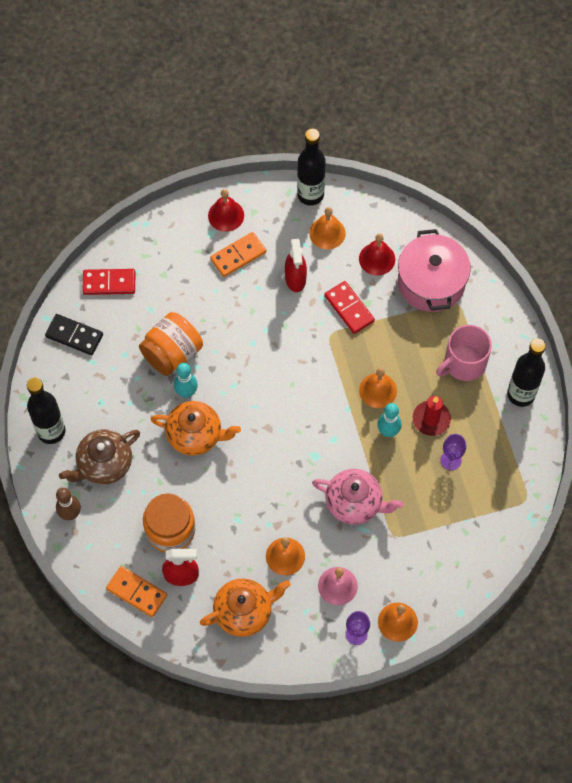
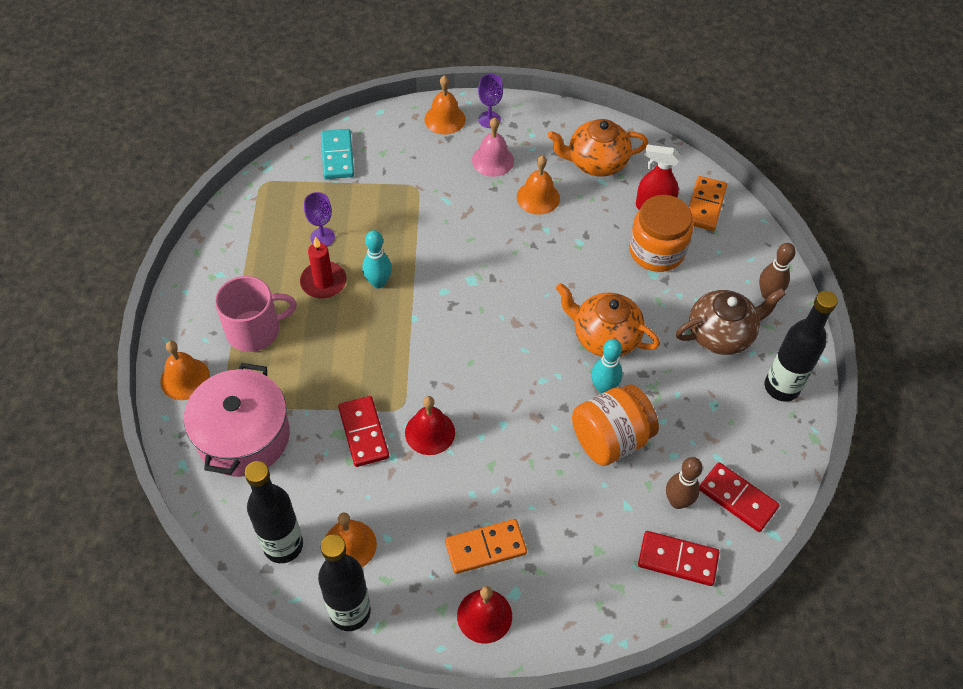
camera: 165 degrees left, 10 degrees down
black domino [45,314,103,355] -> red domino [700,462,780,532]
orange domino [106,566,167,617] -> orange domino turned 60 degrees clockwise [689,176,727,231]
red spray bottle [285,239,307,292] -> none
pink teapot [312,469,404,525] -> none
red bell [359,234,395,276] -> red bell moved to [405,396,455,455]
orange bell [359,368,397,408] -> orange bell moved to [160,341,210,400]
black bottle [507,338,546,407] -> black bottle moved to [245,461,303,563]
none -> turquoise domino [321,129,354,179]
none -> brown bowling pin [666,457,703,509]

